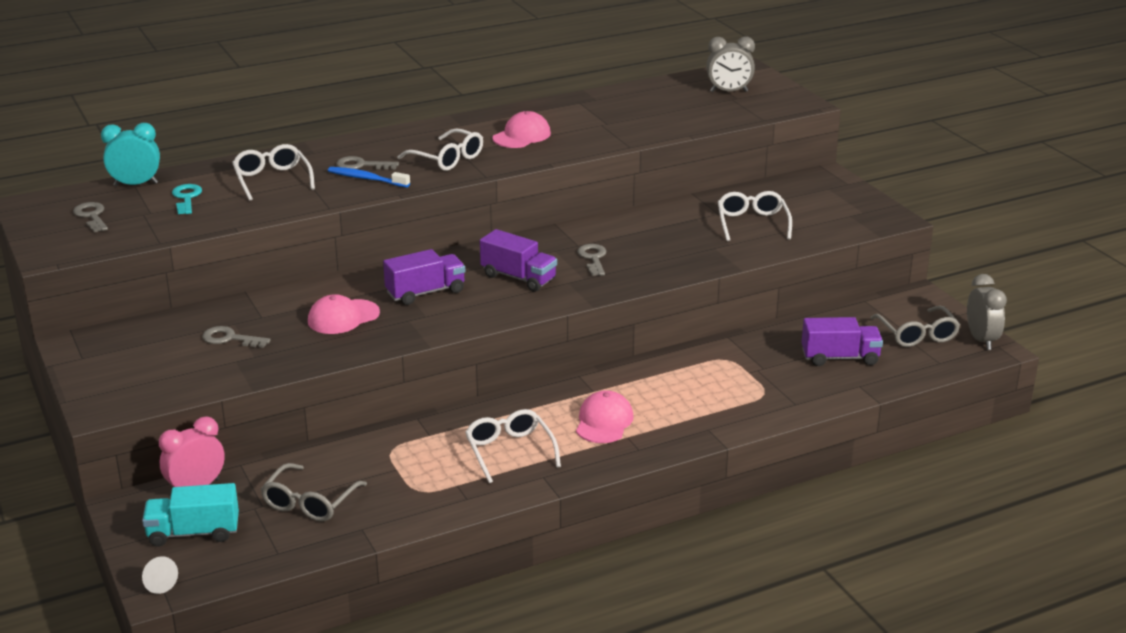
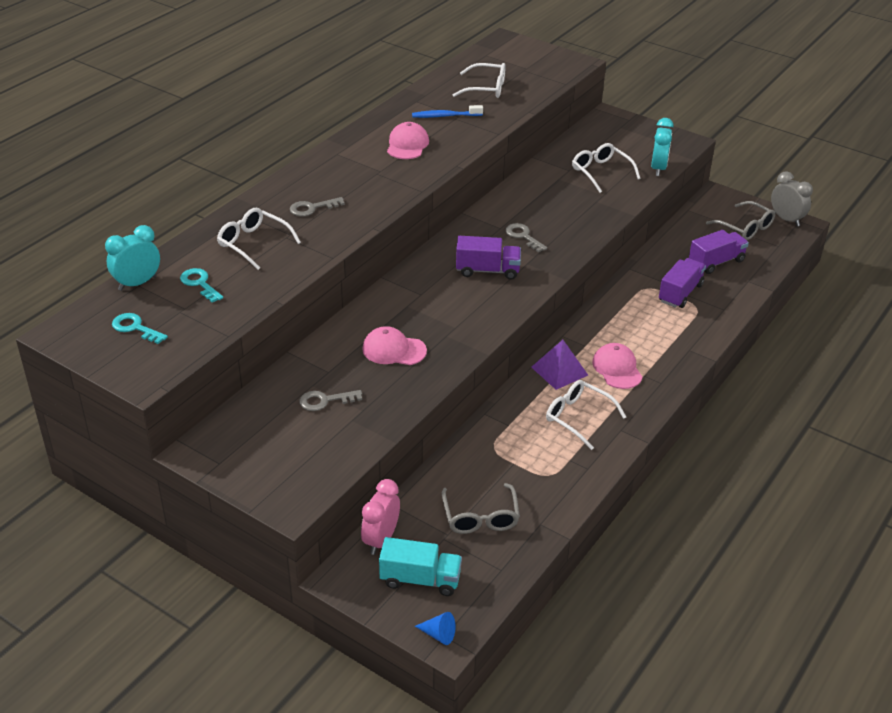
camera: 30 degrees left, 10 degrees up
grey key [73,202,108,232] -> turquoise key [112,313,168,344]
turquoise truck [142,483,239,547] -> turquoise truck turned 135 degrees counterclockwise [379,537,462,596]
white cone [142,556,178,594] -> blue cone [415,612,455,645]
pink cap [308,294,380,334] -> pink cap turned 75 degrees clockwise [362,326,427,365]
blue toothbrush [328,167,410,188] -> blue toothbrush moved to [412,105,483,118]
purple truck [383,249,465,305] -> purple truck moved to [659,258,706,308]
white glasses [397,128,483,171] -> white glasses moved to [453,63,506,98]
grey clock [706,36,755,92] -> none
none -> purple pyramid [531,340,588,390]
none -> turquoise clock [651,118,674,176]

